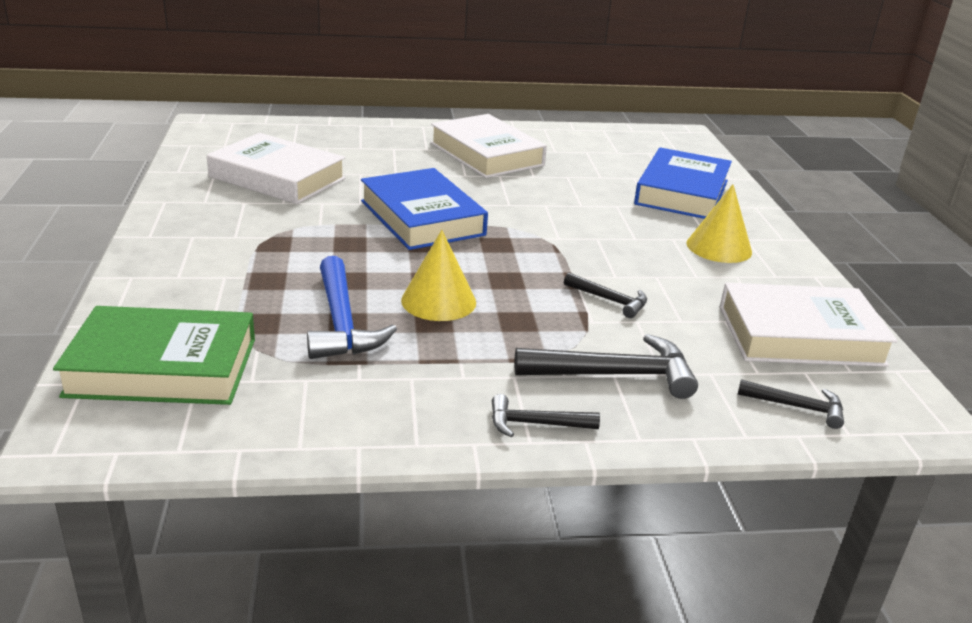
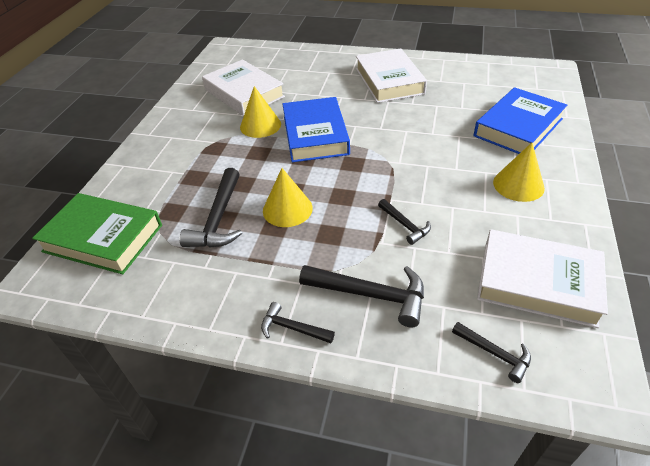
camera: 25 degrees right, 15 degrees up
blue hammer [307,256,397,359] -> black hammer [180,168,242,248]
none -> yellow cone [240,86,281,138]

